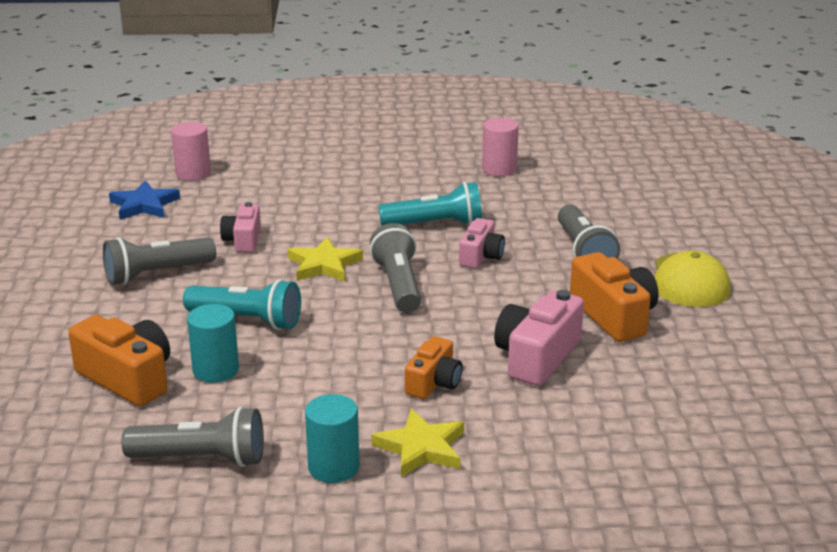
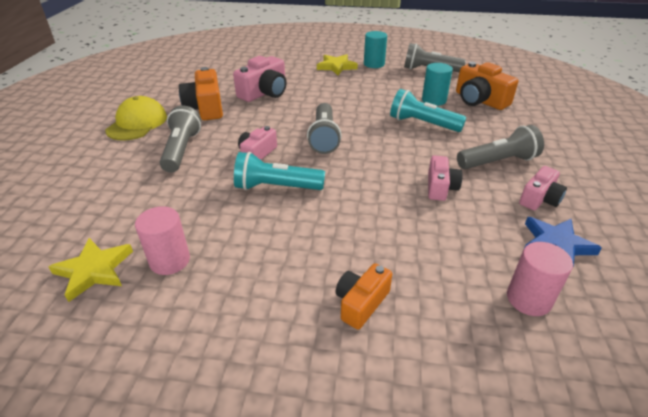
camera: 170 degrees left, 10 degrees up
yellow star [287,237,363,282] -> yellow star moved to [48,238,133,302]
orange camera [405,336,463,399] -> orange camera moved to [335,263,392,330]
none -> pink camera [519,166,567,210]

